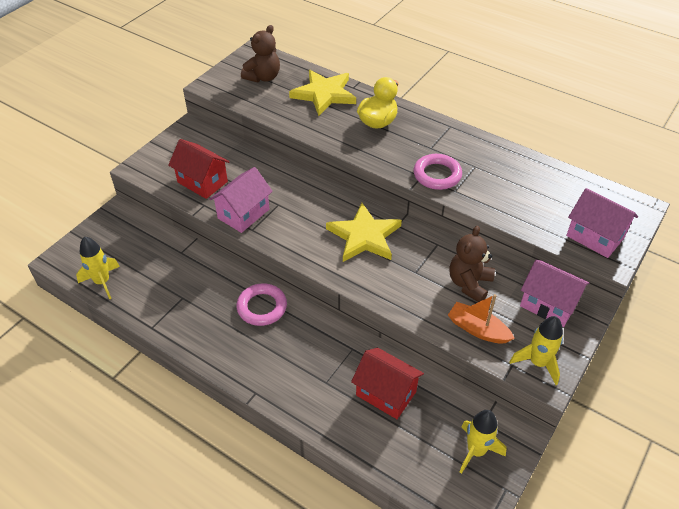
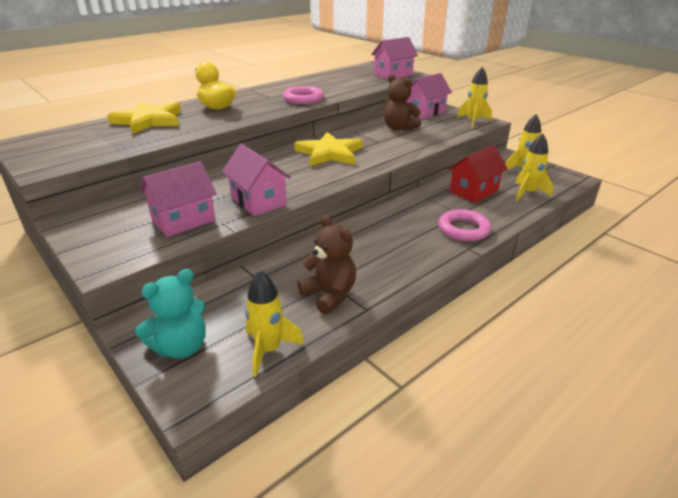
camera: 75 degrees left, 15 degrees down
red house [168,139,230,199] -> pink house [140,161,217,237]
pink ring [236,283,287,326] -> pink ring moved to [439,209,491,241]
brown teddy bear [241,25,280,83] -> brown teddy bear moved to [297,215,356,315]
orange boat [448,294,515,344] -> none
none -> turquoise teddy bear [135,269,206,359]
none -> yellow rocket [515,133,553,201]

